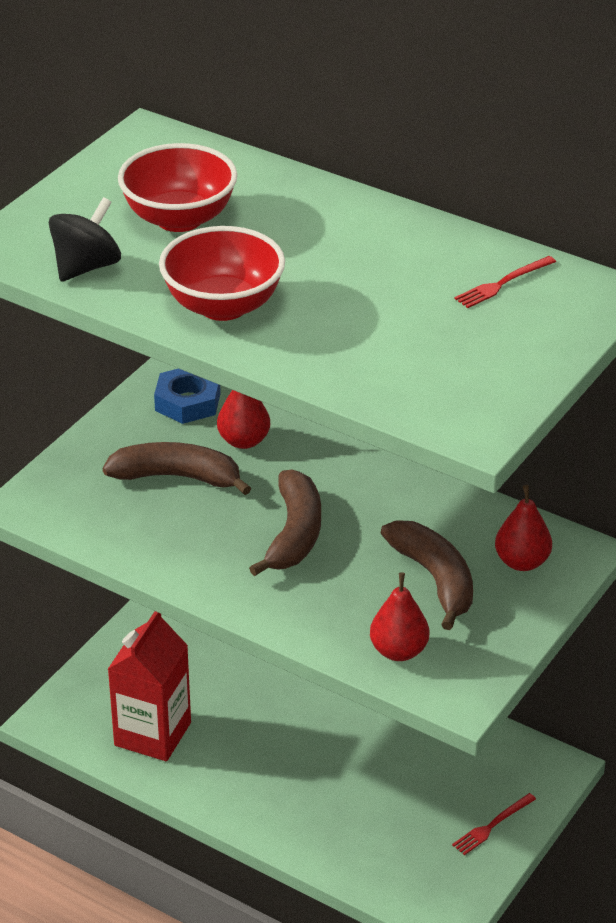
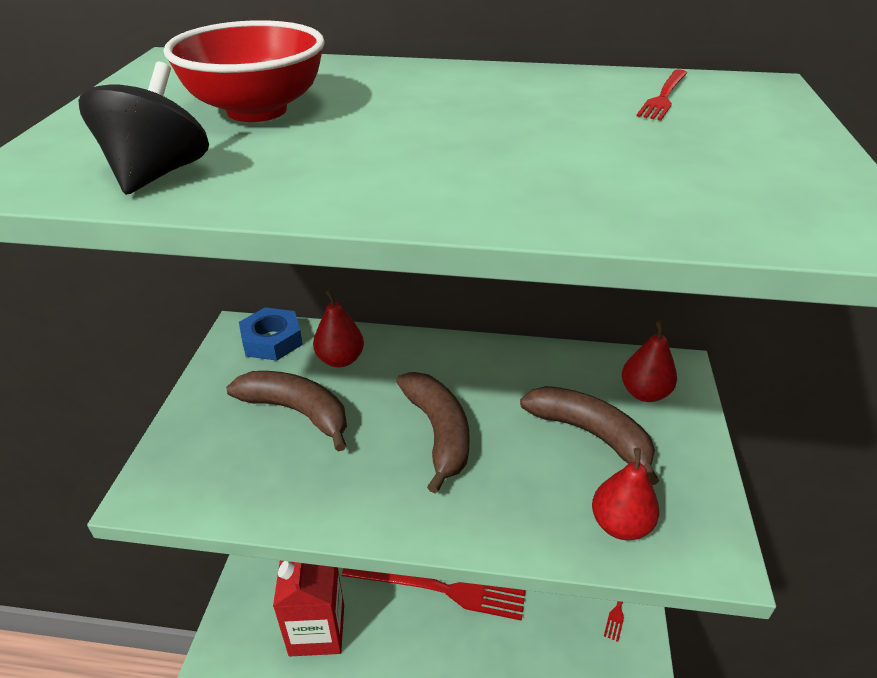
camera: 25 degrees left, 0 degrees up
brown banana [103,442,251,495] -> brown banana turned 45 degrees clockwise [226,371,347,452]
red bowl [159,226,285,321] -> none
none -> red fork [342,568,526,621]

